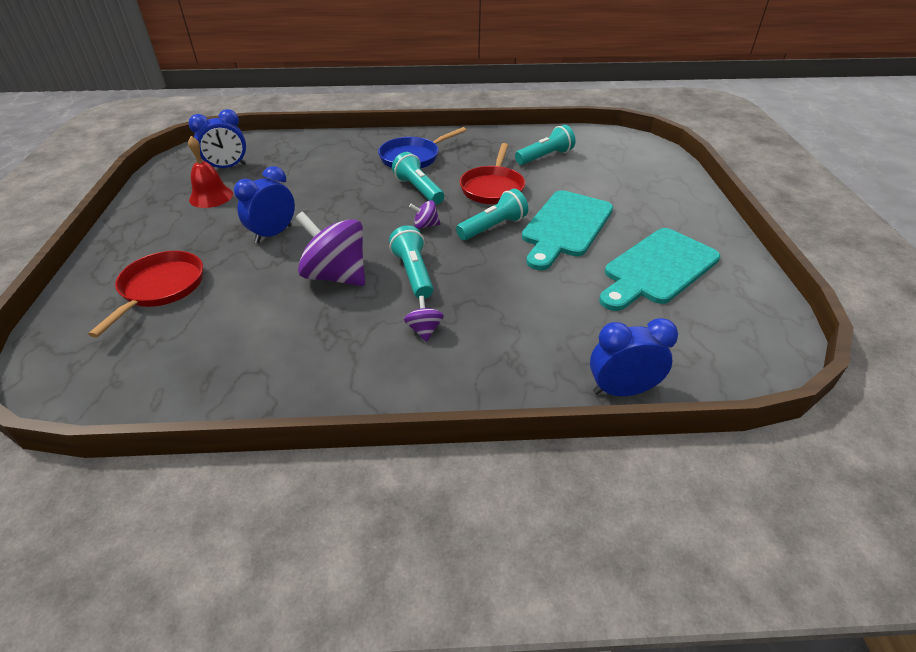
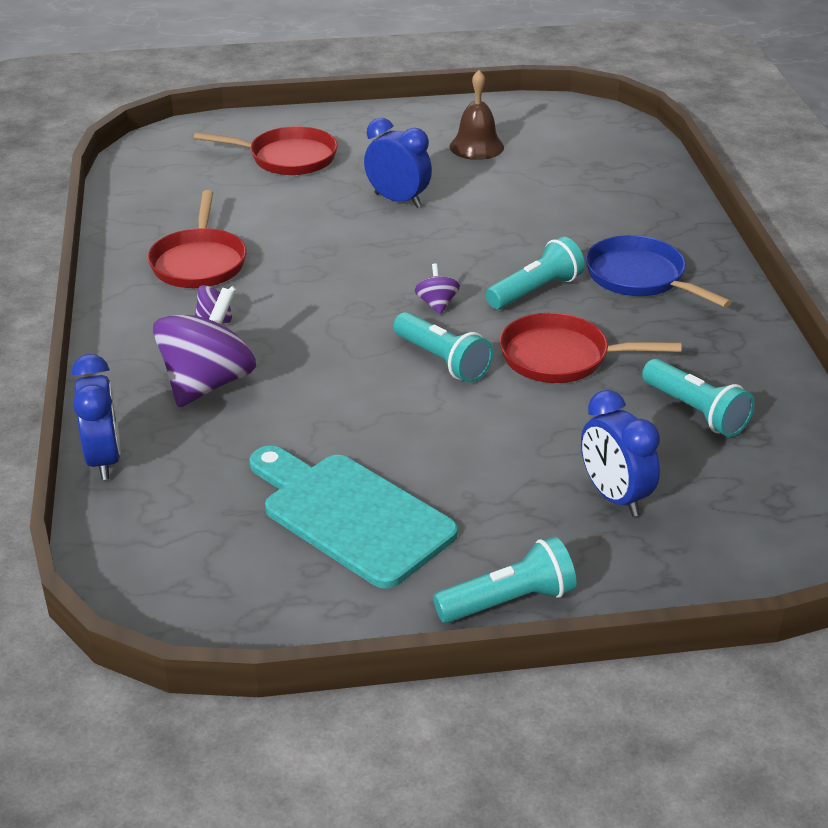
camera: 85 degrees right, 5 degrees down
blue clock [188,109,246,168] -> blue clock moved to [581,390,660,516]
red bell [188,136,233,208] -> brown bell [449,70,504,160]
purple spinning top [295,211,365,286] -> purple spinning top moved to [153,288,256,407]
turquoise flashlight [389,225,433,299] -> turquoise flashlight moved to [433,537,576,623]
turquoise cutting board [522,190,613,270] -> none
none -> red pan [147,190,247,288]

